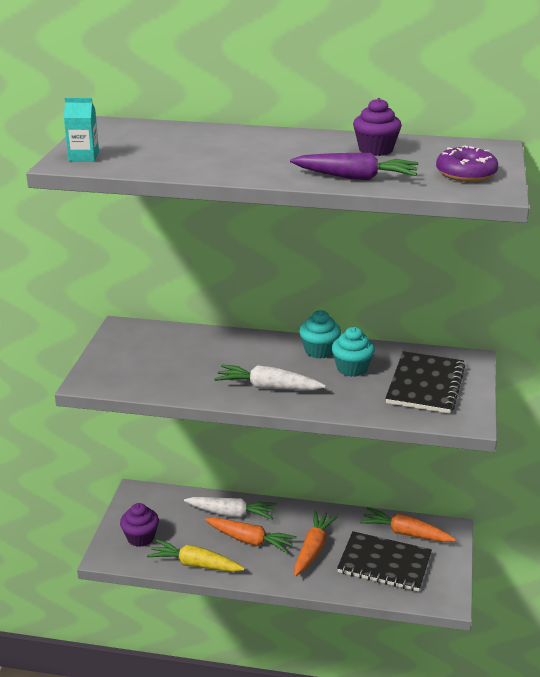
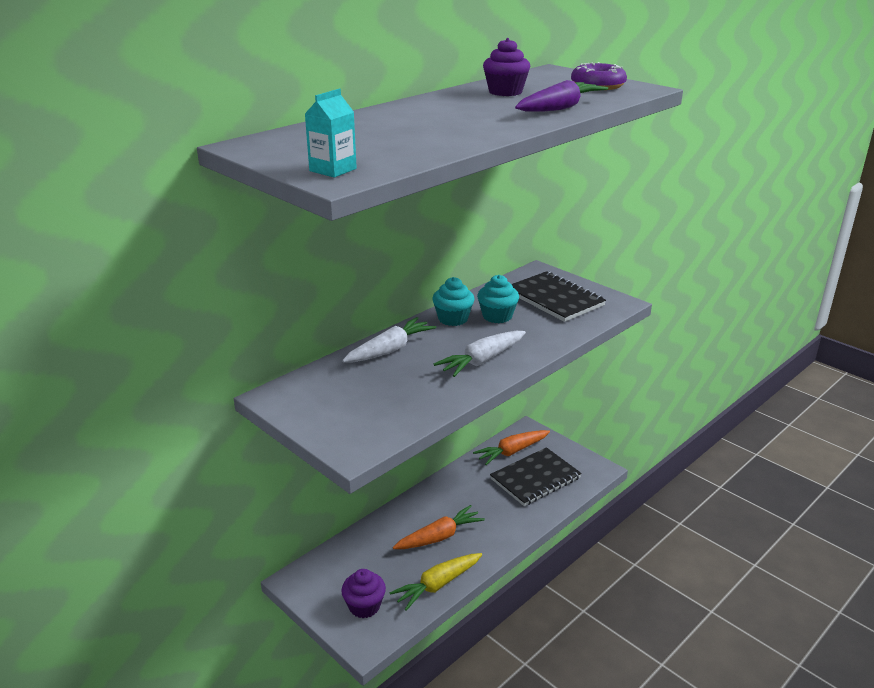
camera: 55 degrees left, 0 degrees up
white carrot [184,497,277,520] -> white carrot moved to [342,317,437,362]
orange carrot [294,510,338,576] -> none

